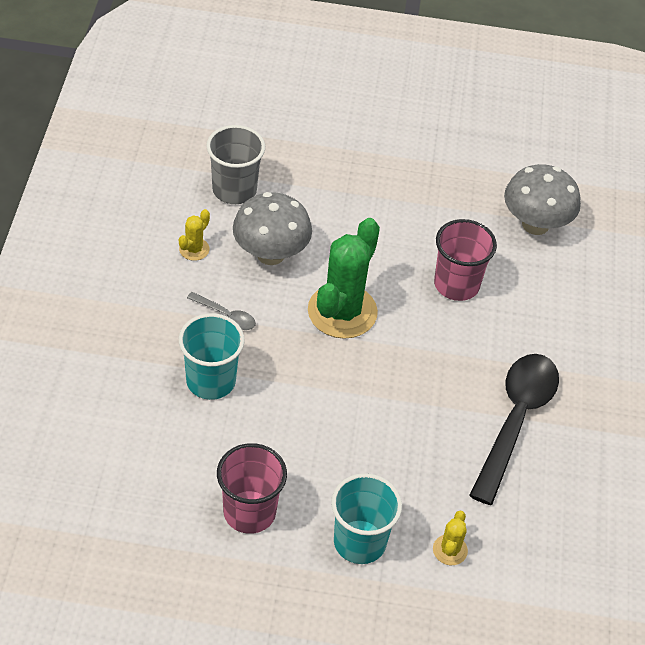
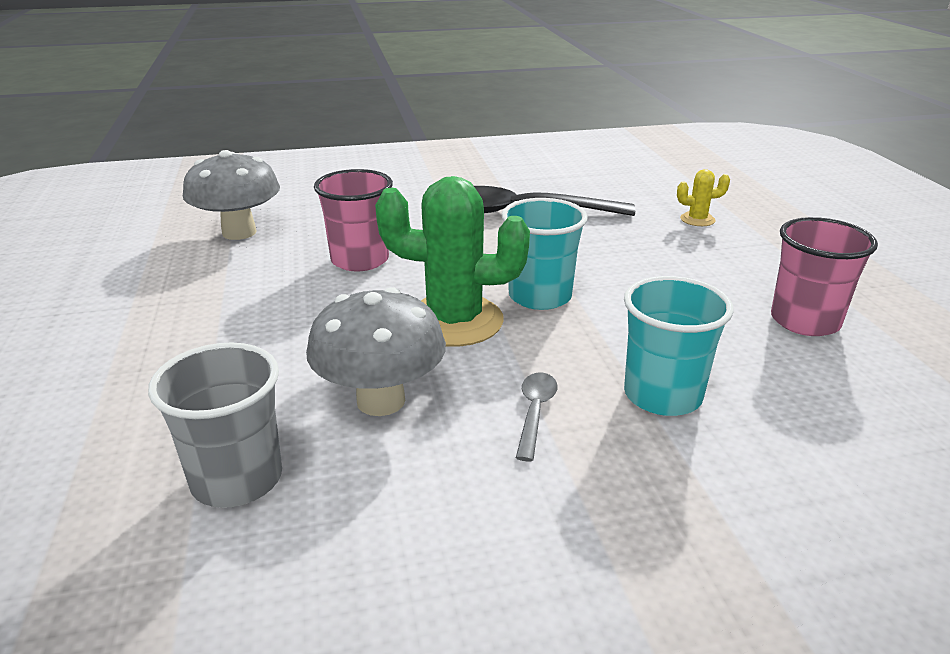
camera: 105 degrees left, 20 degrees down
yellow cactus [179,209,210,261] -> none
turquoise cup [331,473,402,564] -> turquoise cup moved to [501,198,588,310]

